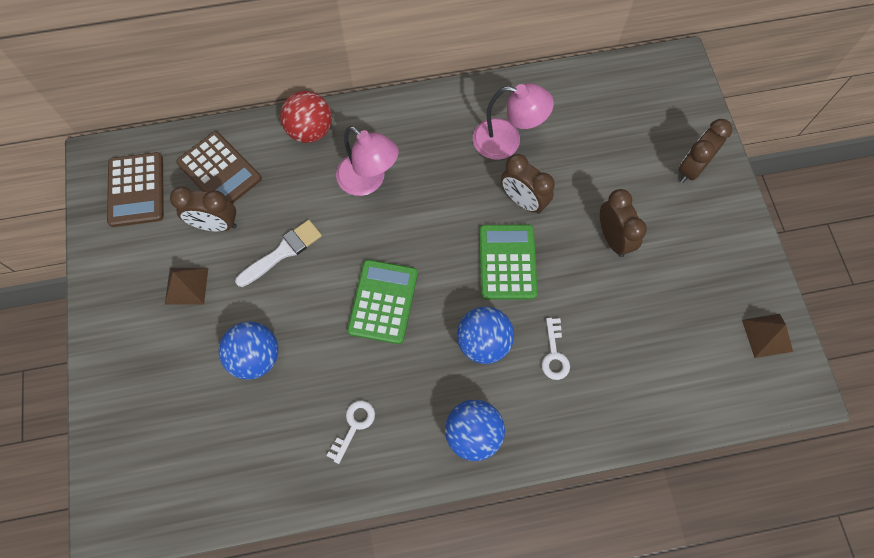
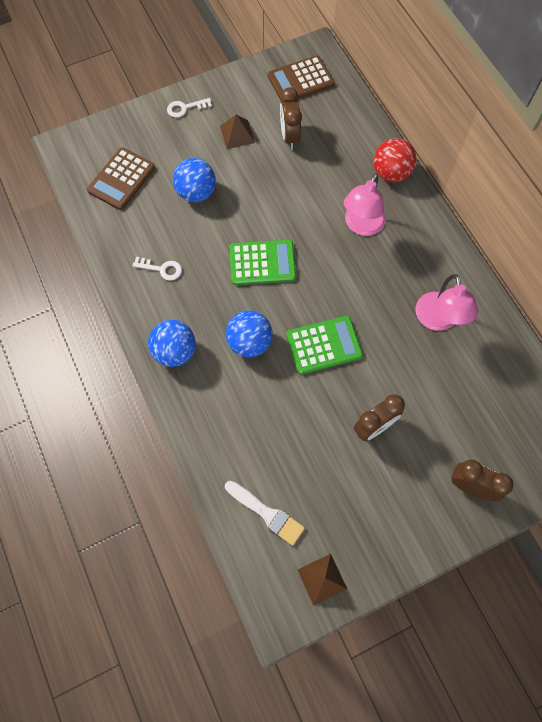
camera: 75 degrees right, 0 degrees up
brown calculator [176,131,262,204] -> brown calculator moved to [87,147,155,210]
white brush [235,220,322,287] -> white brush moved to [225,481,305,546]
brown clock [501,154,555,214] -> none
white key [542,318,570,380] -> white key moved to [167,98,212,118]

